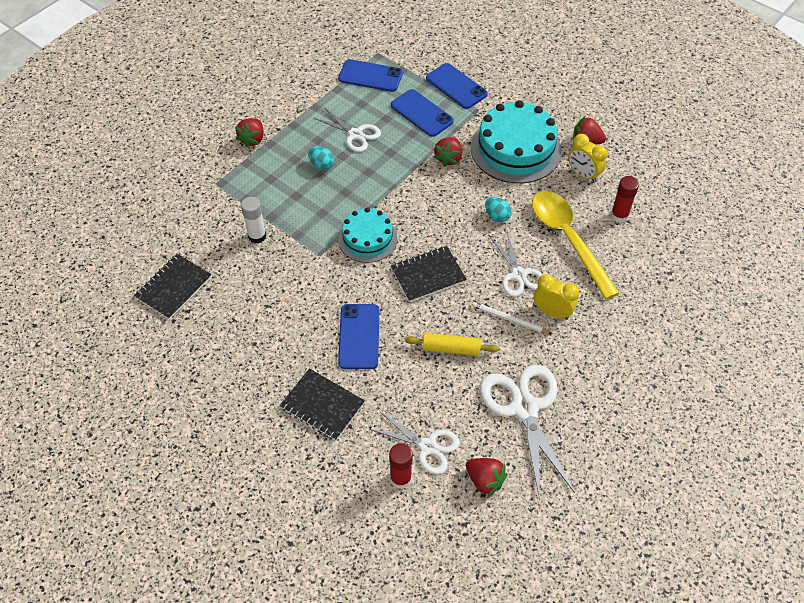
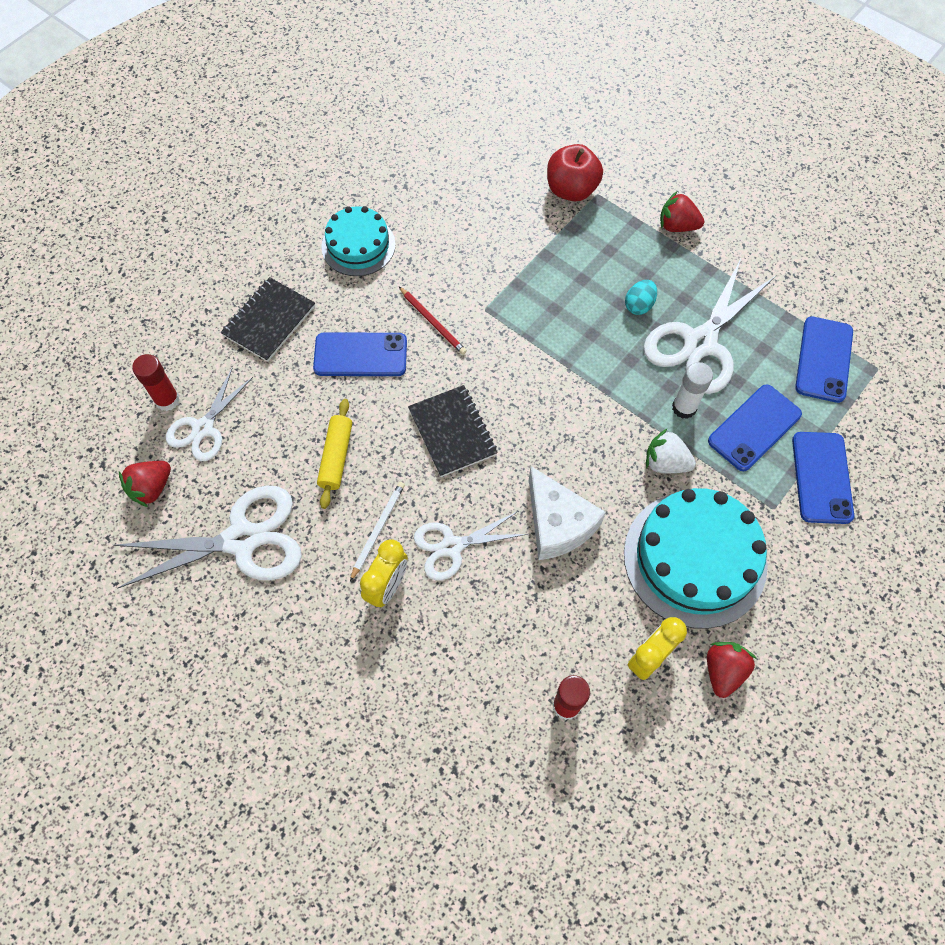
camera: 90 degrees right, 10 degrees up
black notebook [134,254,212,320] -> none
white glue stick [241,197,267,244] -> white glue stick moved to [672,362,713,419]
white scissors [314,108,381,152] -> white scissors [644,259,776,394], size x1.65
turquoise cake [338,207,398,263] -> turquoise cake moved to [321,206,396,276]
blue phone [426,63,488,109] -> blue phone turned 45 degrees counterclockwise [792,432,854,524]
red strawberry [434,137,462,167] -> white strawberry [646,429,696,473]
turquoise egg [485,197,511,222] -> white cheese [529,466,606,560]
yellow spoon [532,191,620,299] -> none
none -> red pencil [399,287,467,355]
none -> red apple [547,144,603,201]

